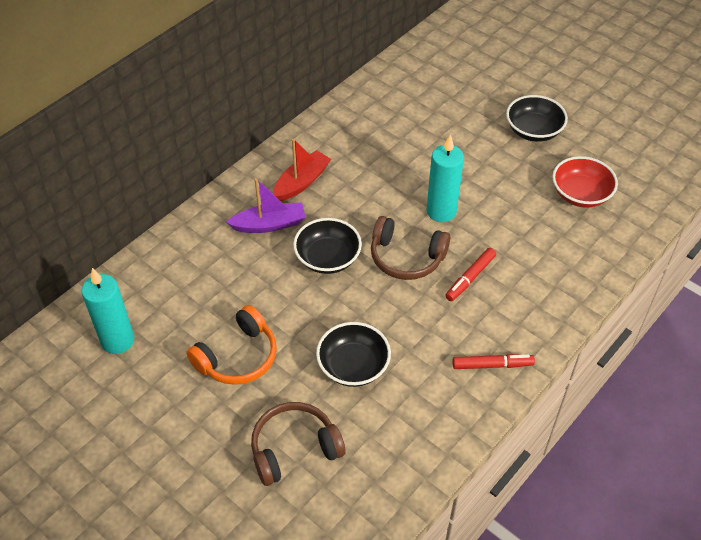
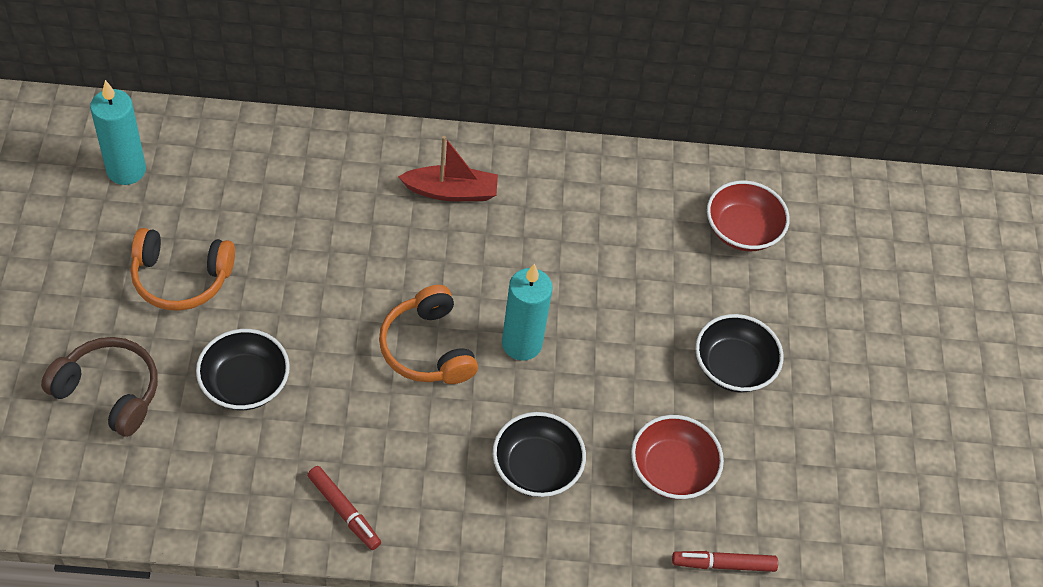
camera: 45 degrees right, 5 degrees up
purple boat [226,178,306,233] -> none
black bowl [293,218,362,274] -> black bowl moved to [493,412,586,497]
brown headphones [371,216,450,280] -> orange headphones [379,285,478,384]
red marker [445,248,496,301] -> red marker moved to [672,551,778,572]
none -> red bowl [707,180,790,251]

